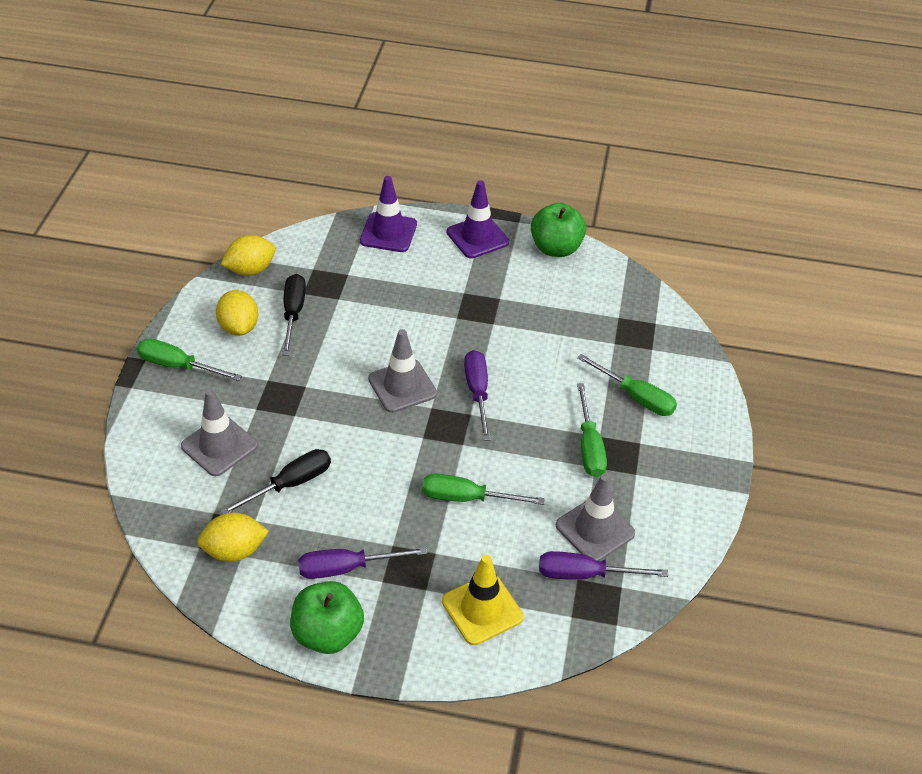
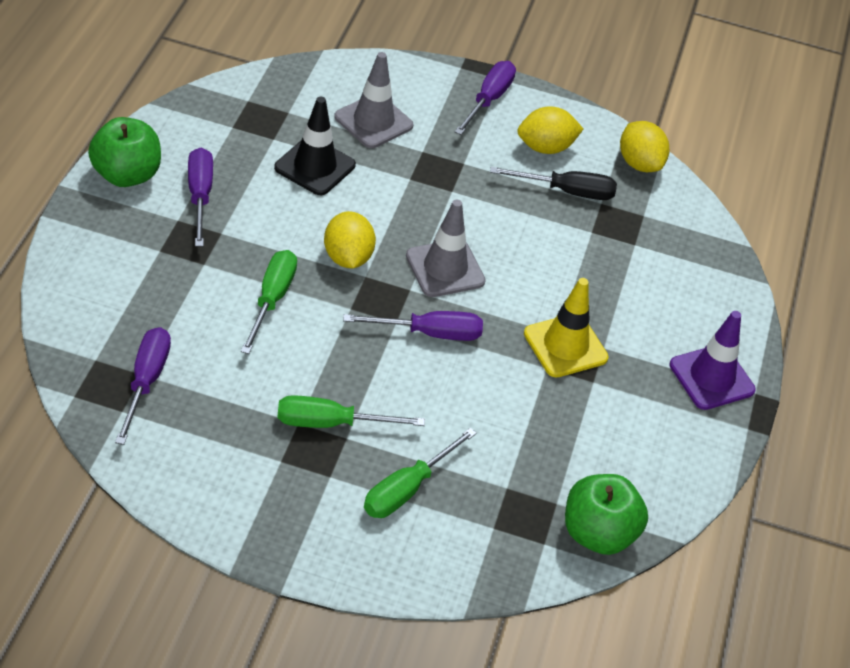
camera: 90 degrees right, 0 degrees up
green screwdriver [137,339,242,381] -> purple screwdriver [455,61,516,135]
yellow lemon [197,512,269,562] -> yellow lemon moved to [324,211,376,268]
black screwdriver [220,449,331,514] -> black traffic cone [274,97,356,195]
purple traffic cone [360,176,417,252] -> none
yellow traffic cone [442,555,524,645] -> yellow traffic cone moved to [524,278,609,377]
green apple [531,203,586,257] -> green apple moved to [565,474,648,555]
grey traffic cone [556,474,635,561] -> none

